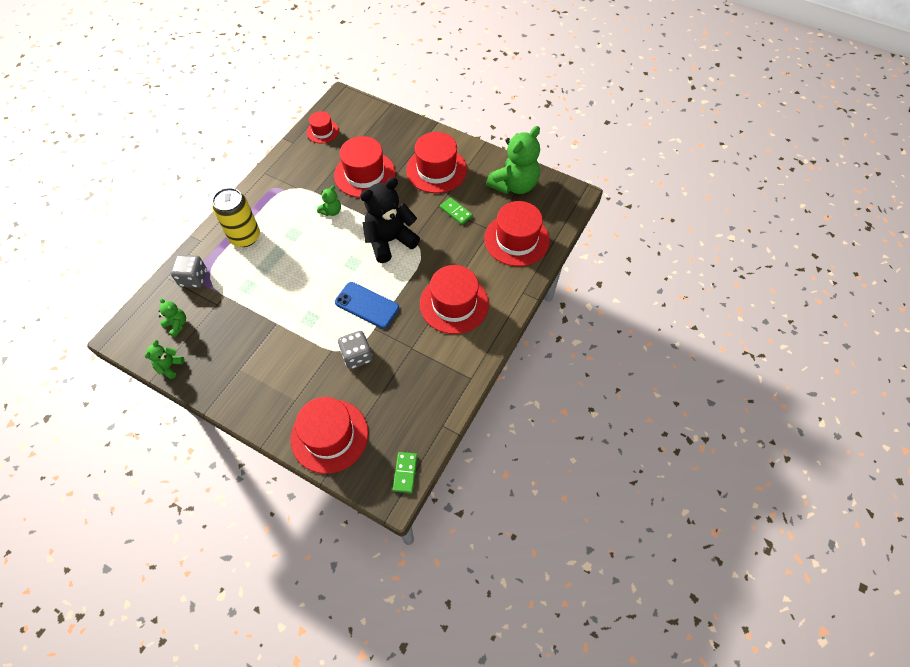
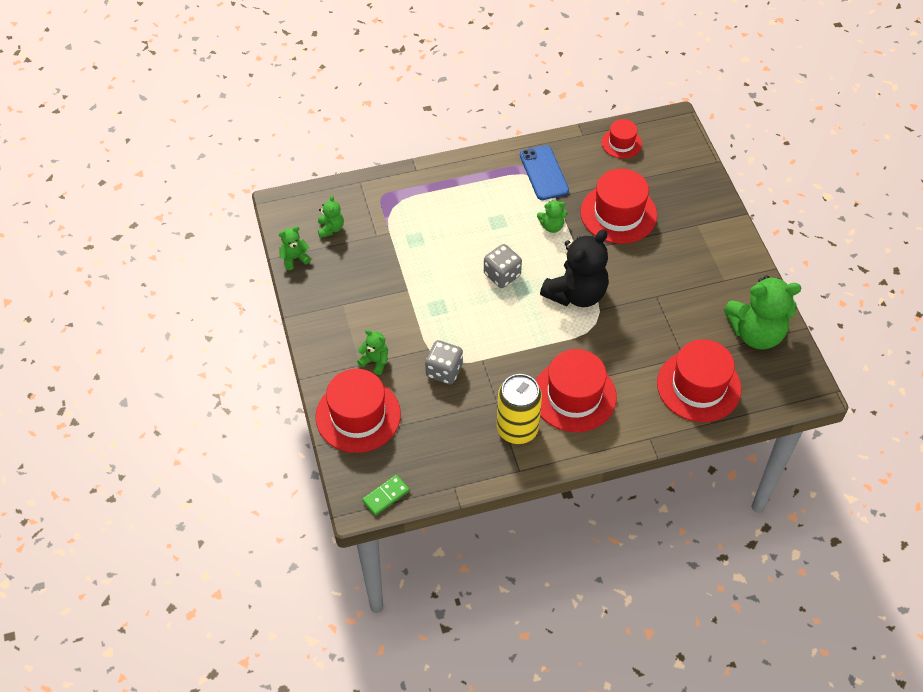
camera: 45 degrees right, 5 degrees down
grey dice [170,255,207,288] -> grey dice moved to [484,244,522,288]
yellow can [212,188,260,247] -> yellow can moved to [497,374,542,444]
blue phone [335,282,399,328] -> blue phone moved to [520,145,569,200]
black teddy bear [360,177,420,263] -> black teddy bear turned 120 degrees clockwise [540,229,609,307]
red hat [406,132,467,193] -> none
green domino [440,197,473,225] -> none
none -> green teddy bear [357,330,388,375]

